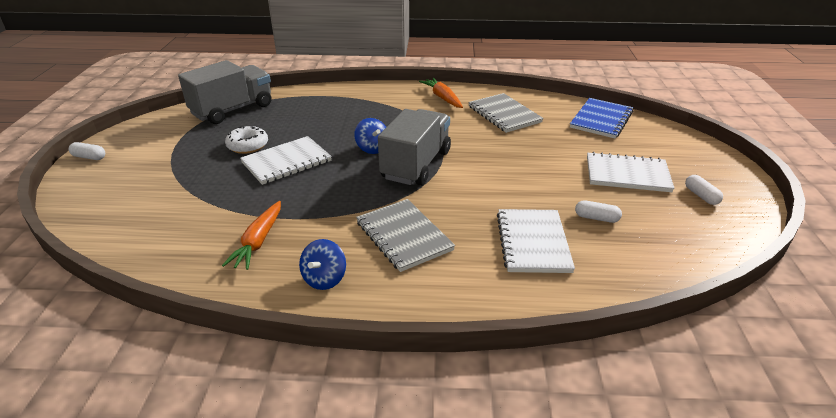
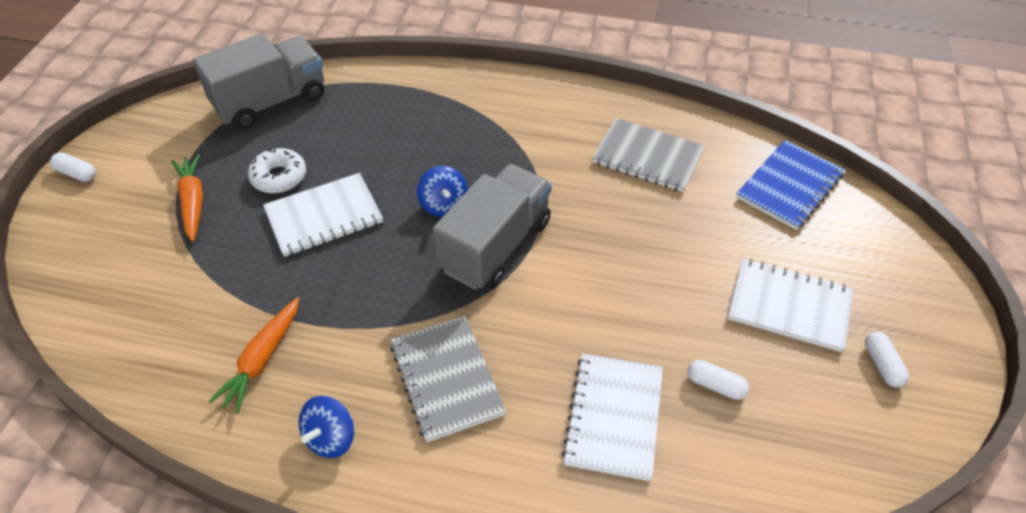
camera: 10 degrees right, 15 degrees up
orange carrot [419,78,463,108] -> orange carrot moved to [171,154,203,242]
grey notebook [468,93,544,133] -> grey notebook turned 45 degrees counterclockwise [592,118,705,192]

